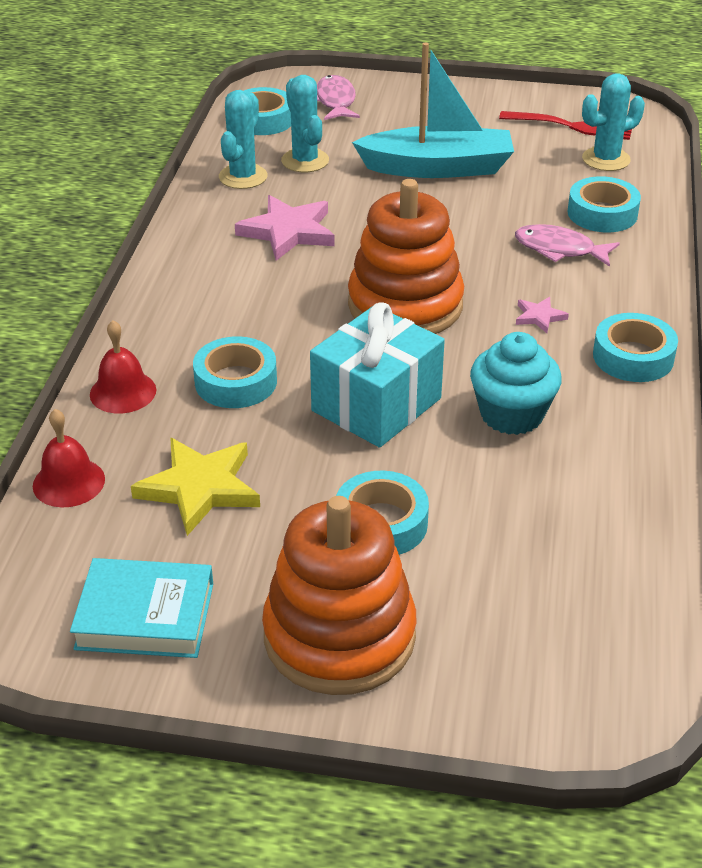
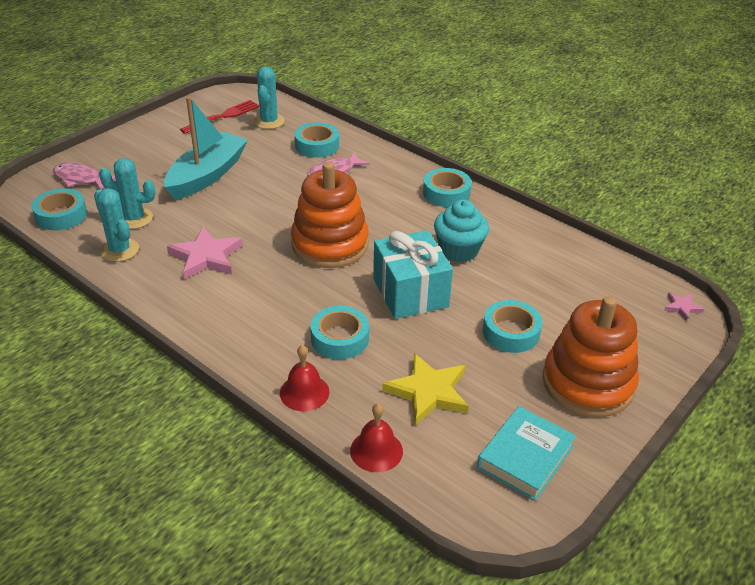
camera: 60 degrees left, 0 degrees up
pink star [516,297,569,333] -> pink star moved to [664,292,704,321]

